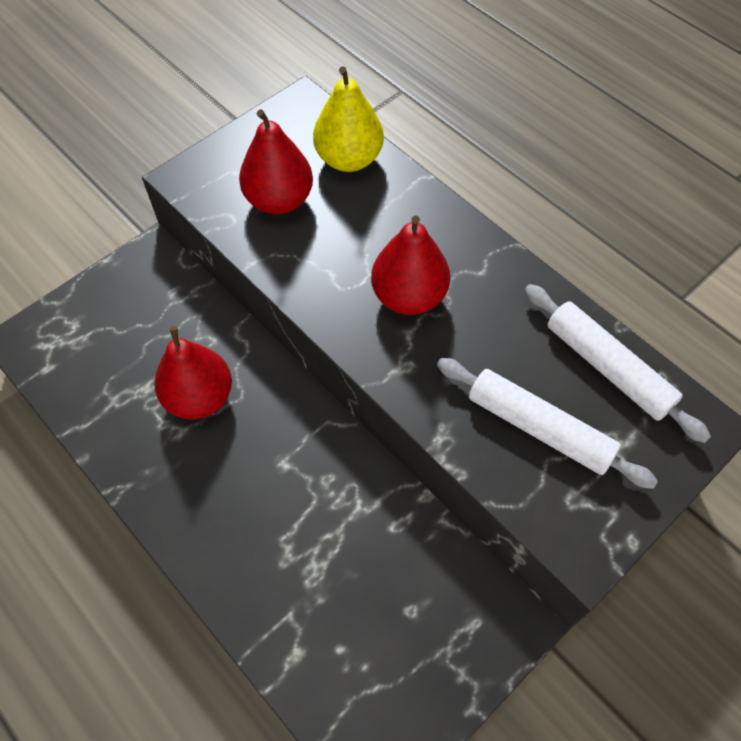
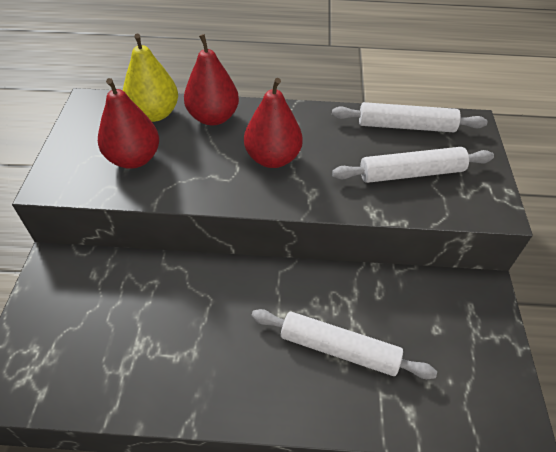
camera: 45 degrees left, 10 degrees down
red pear [154,326,232,420] -> red pear moved to [184,34,239,125]
none -> white rolling pin [251,309,437,379]

